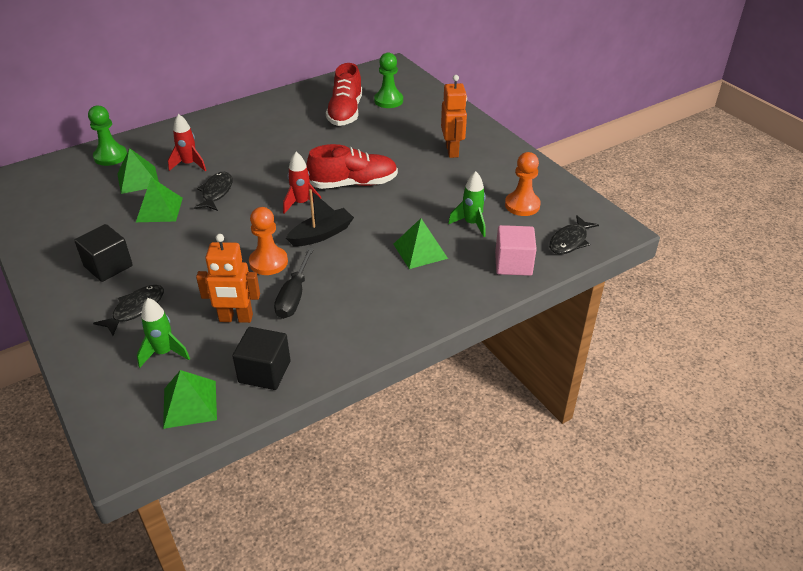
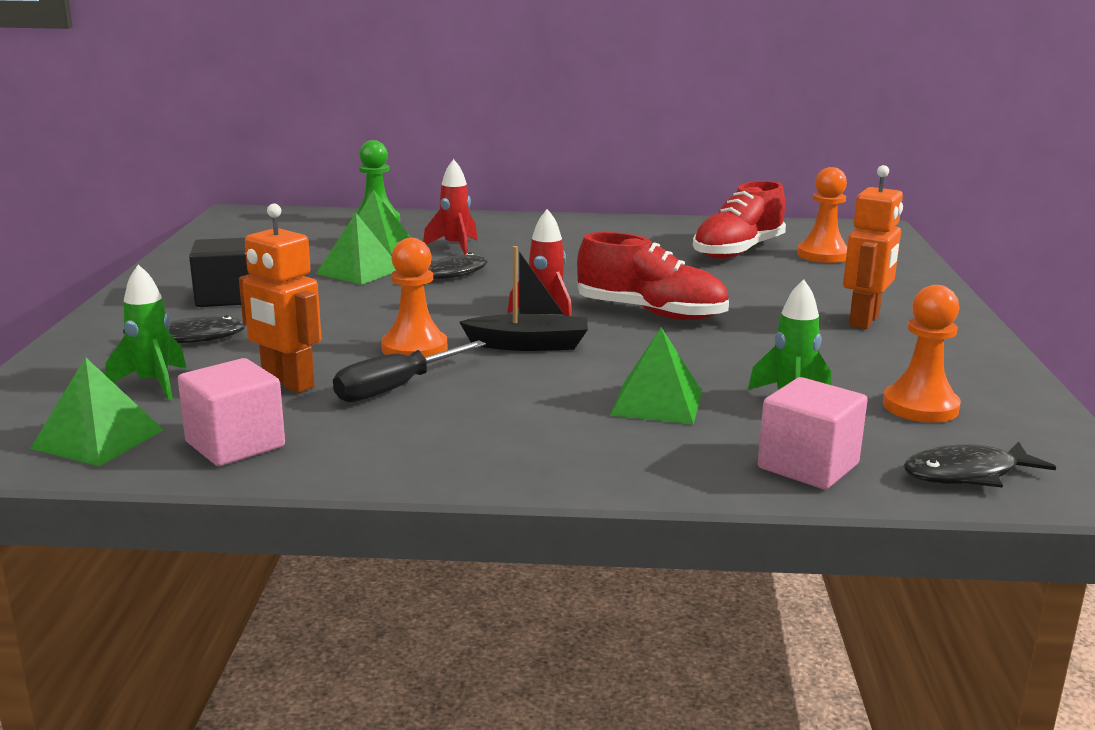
camera: 35 degrees right, 20 degrees down
black cube [232,327,290,390] -> pink cube [178,358,285,466]
green pawn [374,53,403,108] -> orange pawn [797,167,847,263]

